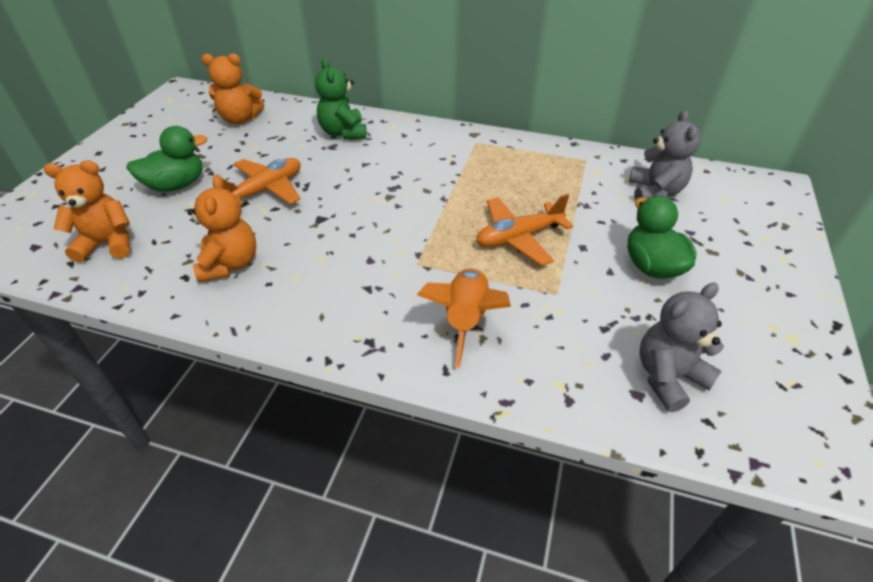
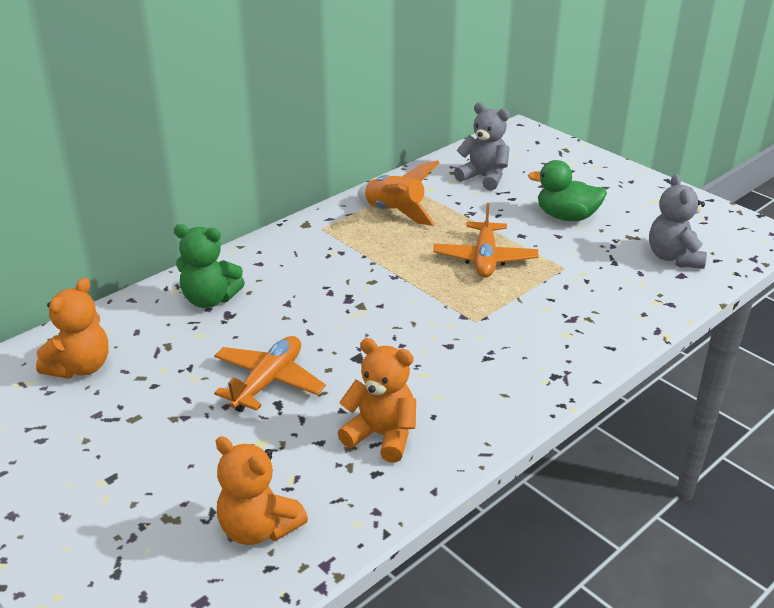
camera: 60 degrees left, 10 degrees down
orange teddy bear [44,160,130,262] -> orange teddy bear turned 75 degrees counterclockwise [216,436,308,545]
green duck [126,126,207,192] -> none
orange plane [223,158,301,206] -> orange plane turned 45 degrees clockwise [214,336,326,412]
orange rocket [417,268,511,368] -> orange rocket moved to [357,160,440,226]

